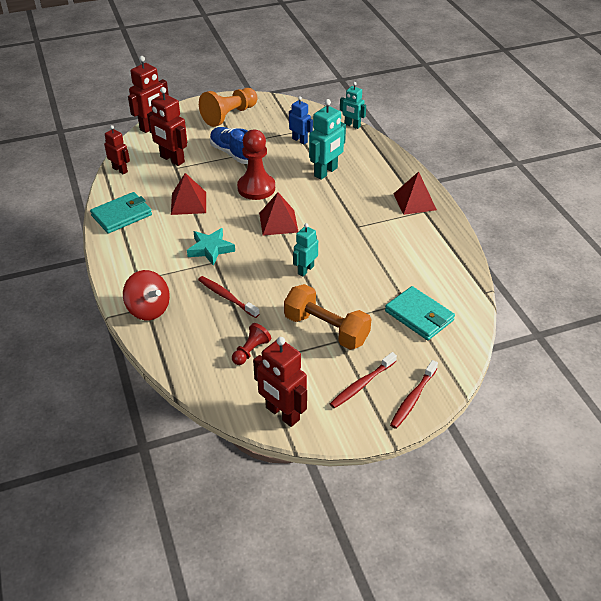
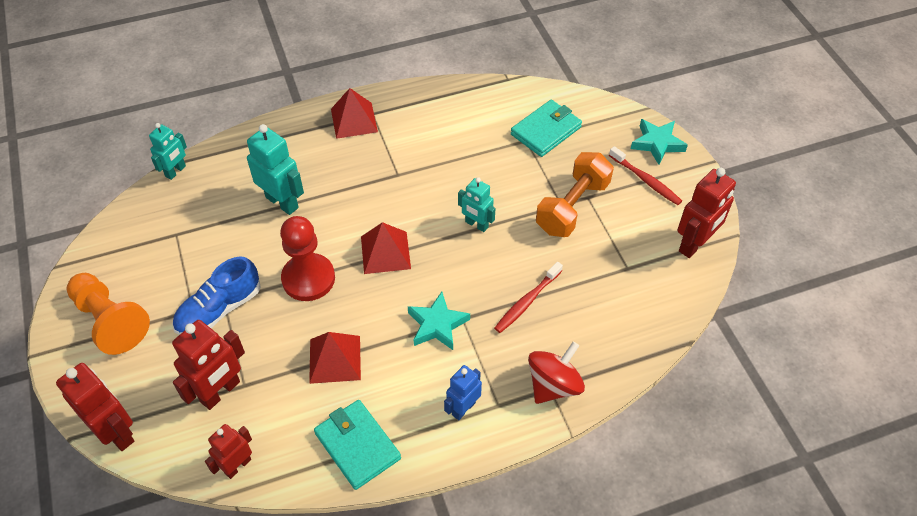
camera: 90 degrees left, 10 degrees up
red pawn [232,323,271,365] -> none
blue robot [289,96,313,144] -> blue robot moved to [444,365,482,420]
red toothbrush [390,360,438,429] -> turquoise star [631,119,688,165]

